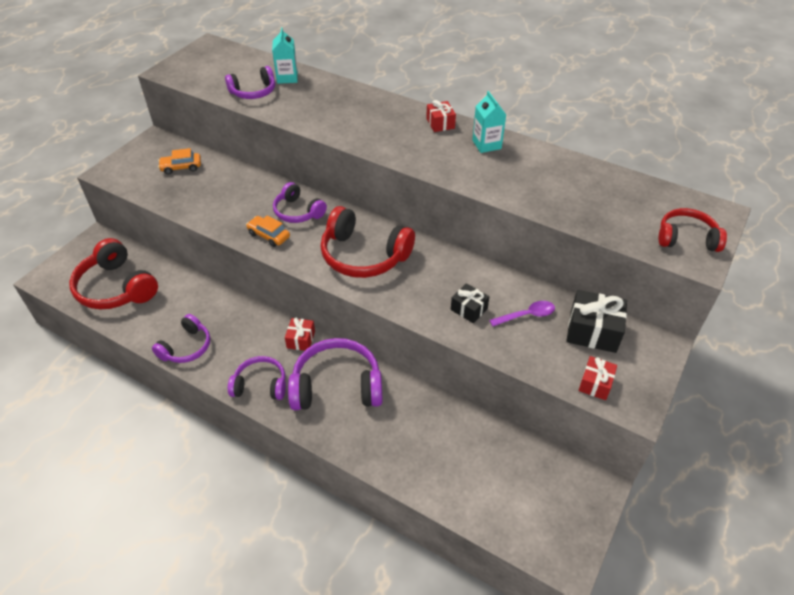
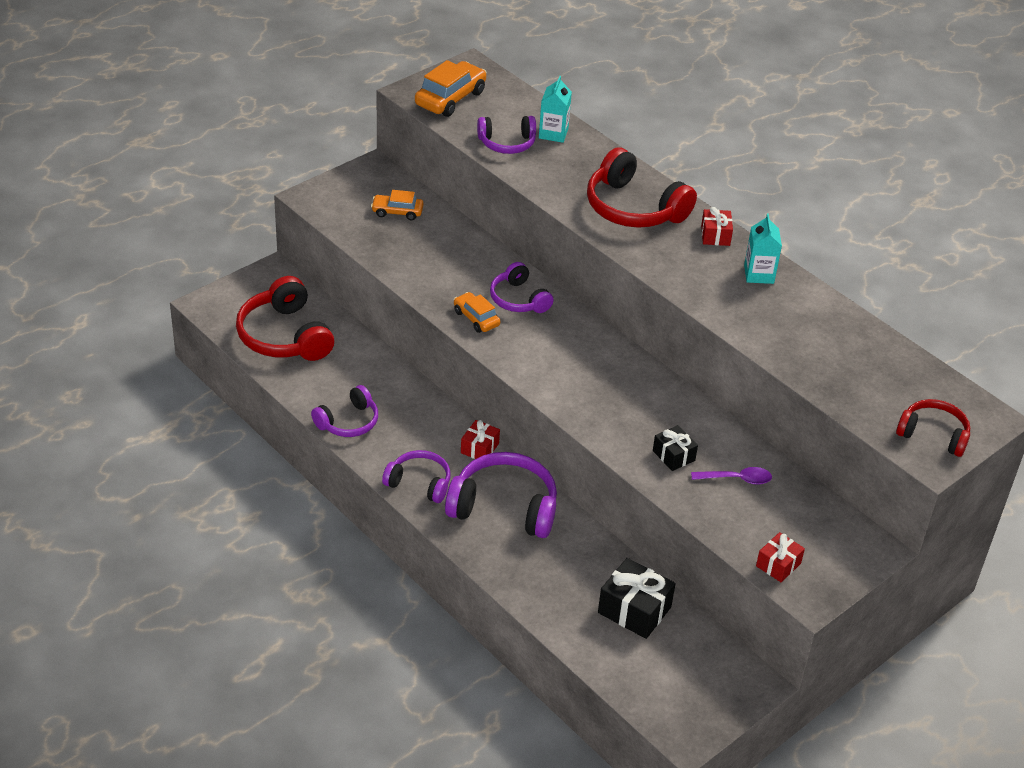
camera: 15 degrees right, 5 degrees down
red headphones [321,206,415,278] -> red headphones moved to [587,147,697,228]
black gift [566,290,627,353] -> black gift moved to [598,558,676,639]
none -> orange car [415,60,486,117]

